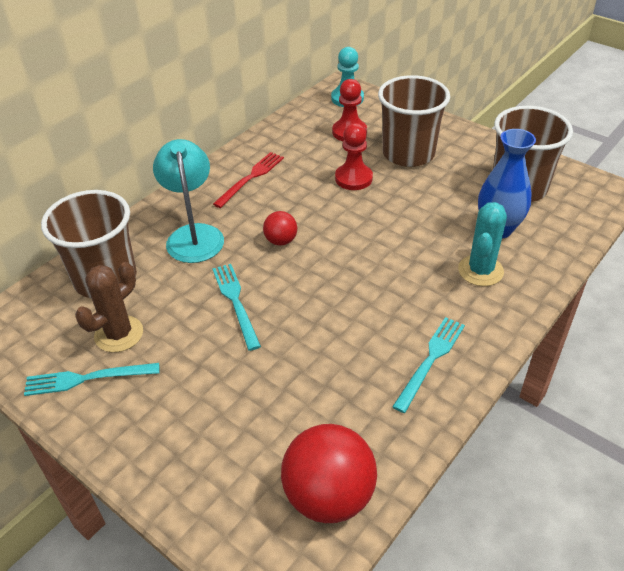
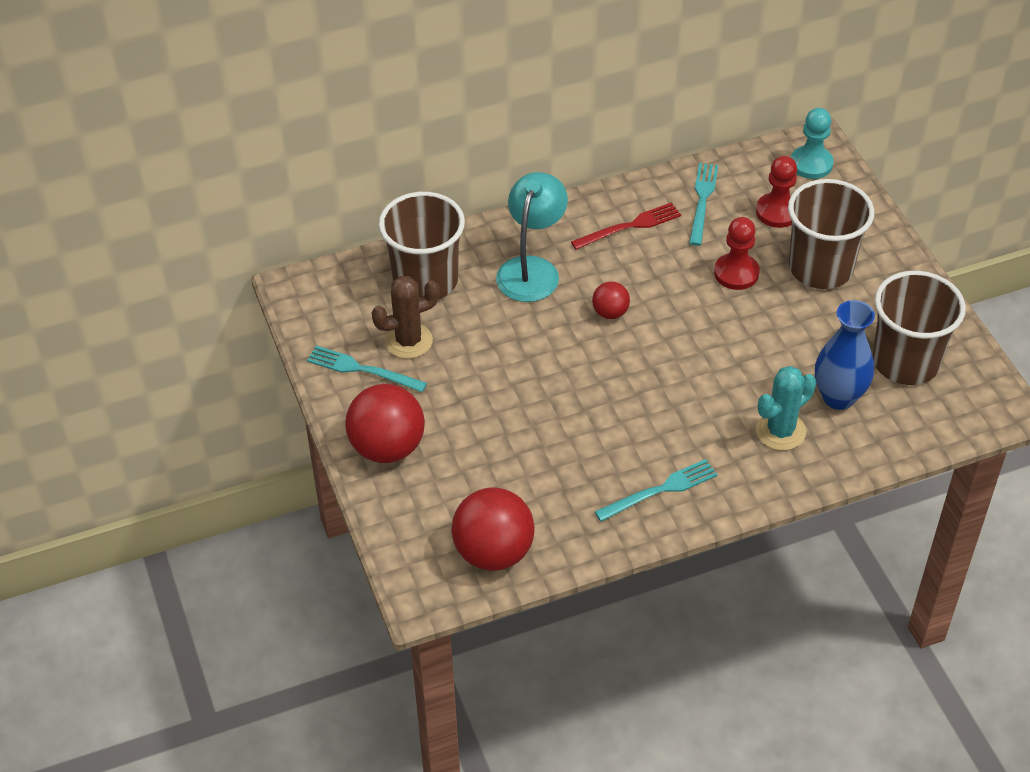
camera: 30 degrees right, 5 degrees up
turquoise fork [212,264,261,351] -> turquoise fork moved to [689,163,718,246]
none -> red ball [345,384,425,463]

